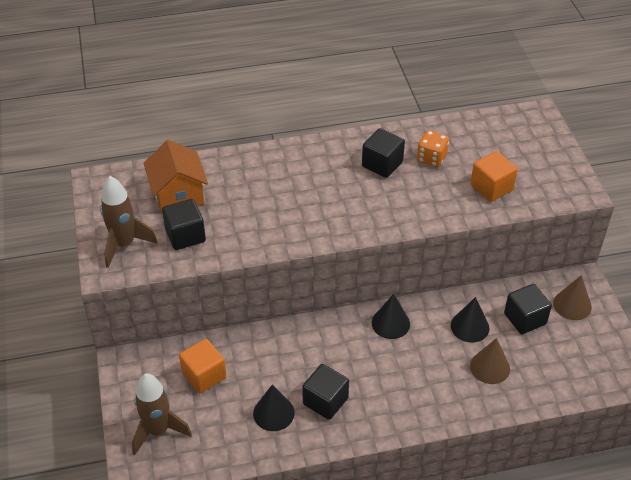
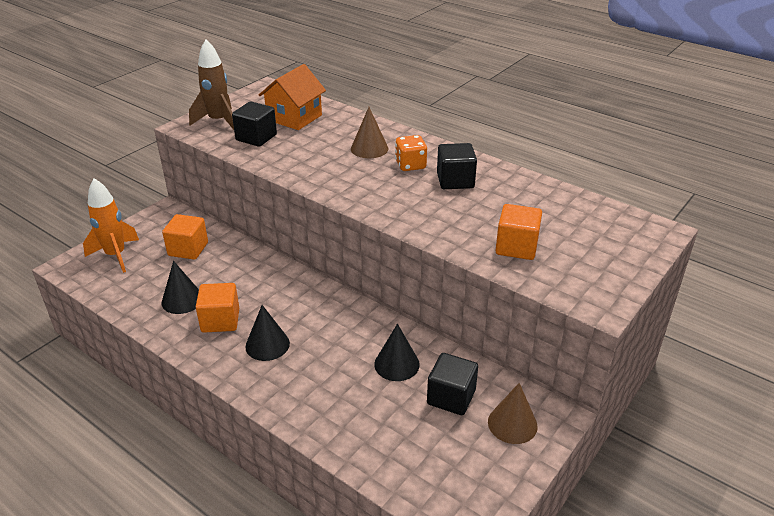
camera: 50 degrees right, 10 degrees down
brown rocket [132,373,192,455] -> orange rocket [83,178,139,273]
black cube [302,364,349,420] -> orange cube [196,283,239,333]
black cone [372,294,410,339] -> black cone moved to [245,305,290,361]
orange dice [417,130,449,167] -> orange dice moved to [395,135,427,171]
brown cone [470,338,510,384] -> brown cone moved to [351,107,389,158]

